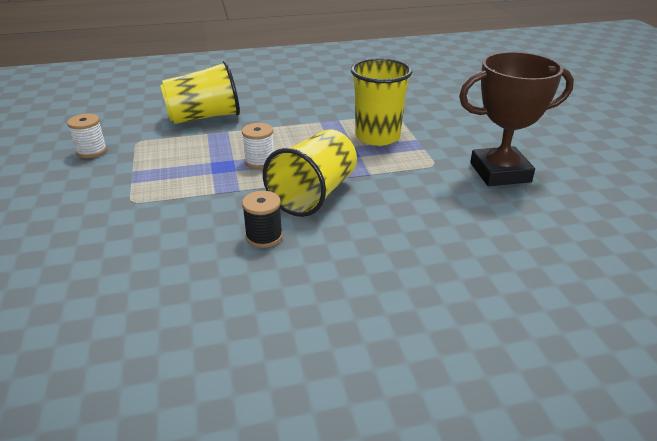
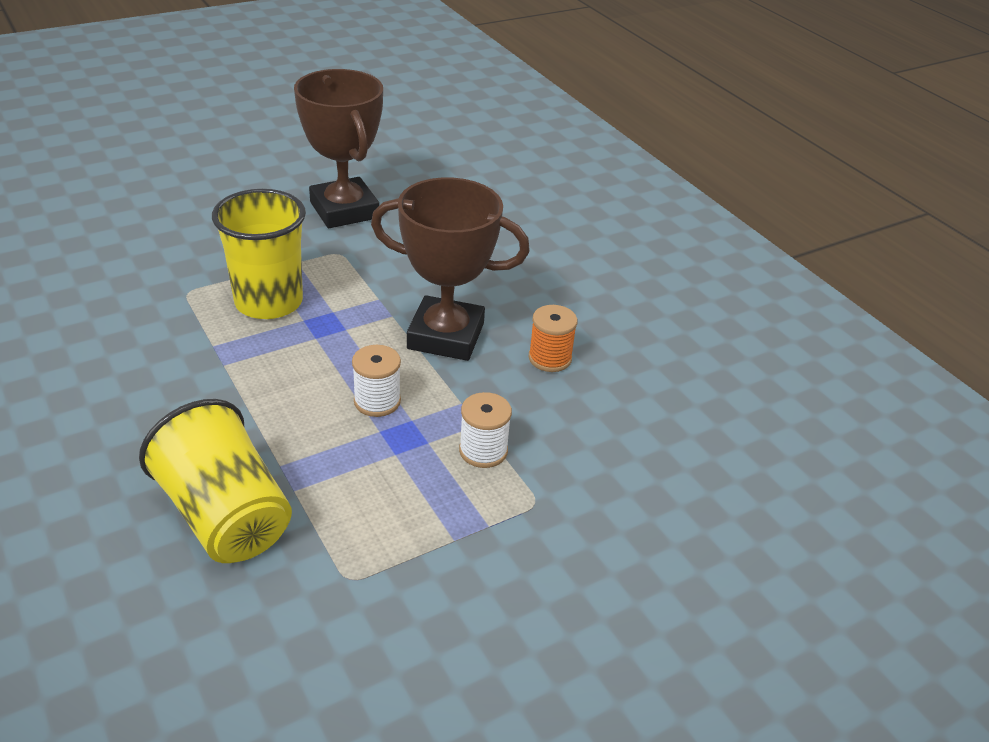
camera: 110 degrees left, 5 degrees up
white spool [67,114,107,158] -> white spool moved to [459,392,512,468]
black spool [242,191,283,248] -> orange spool [528,305,578,372]
yellow cup [263,130,357,217] -> brown trophy [371,177,530,361]

